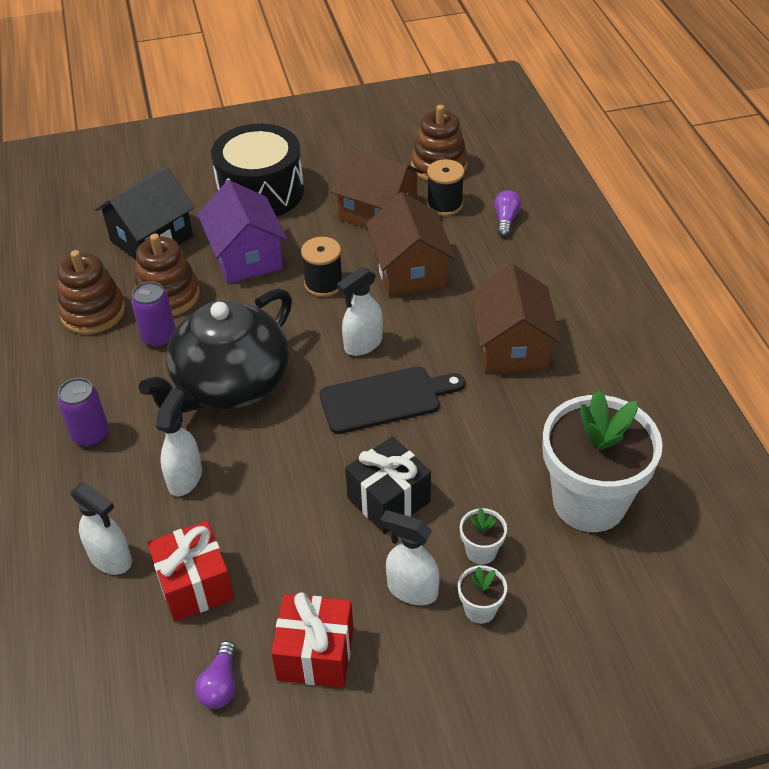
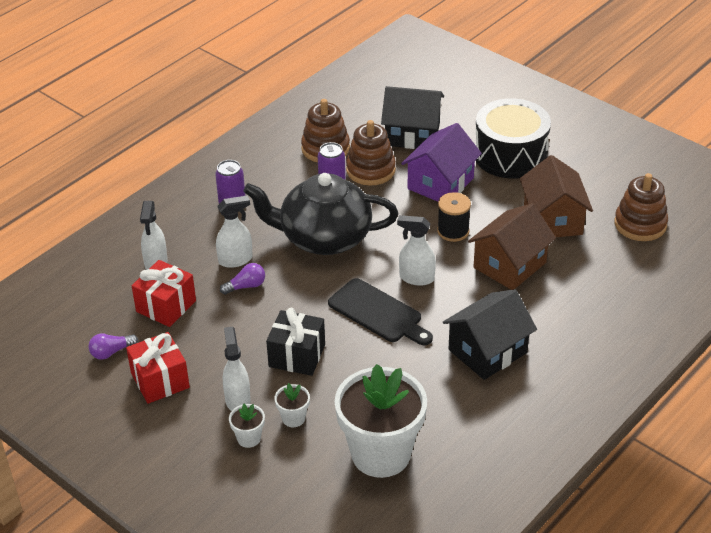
camera: 55 degrees right, 5 degrees down
black spool [427,159,464,216] -> none
brown house [470,264,561,374] -> black house [443,289,537,380]
purple light bulb [494,190,521,237] -> purple light bulb moved to [220,263,265,295]

